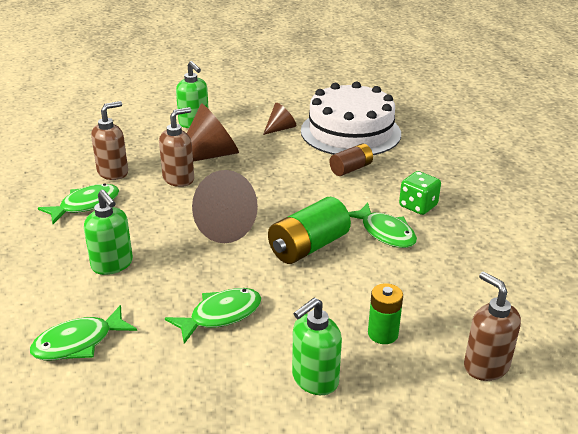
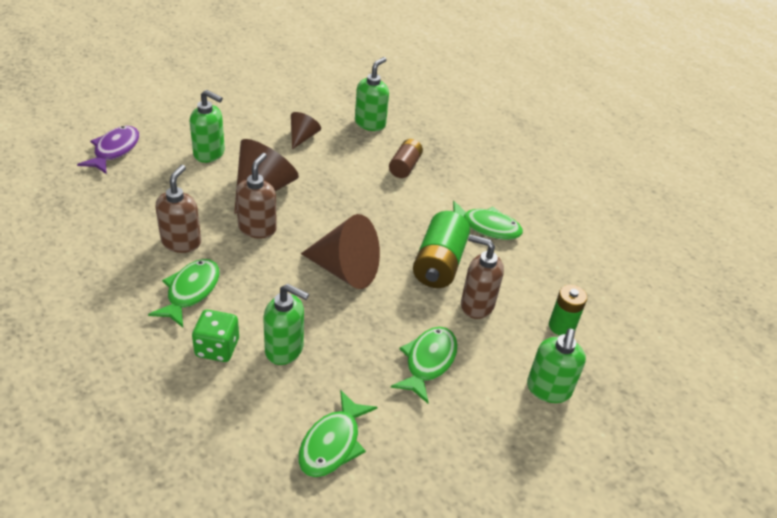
camera: 35 degrees left, 10 degrees up
white cake [301,82,401,155] -> green soap dispenser [355,57,389,131]
green dice [399,171,441,215] -> green dice moved to [192,310,239,362]
brown soap dispenser [464,272,521,381] -> brown soap dispenser moved to [461,235,504,319]
none -> purple fish [77,126,139,174]

